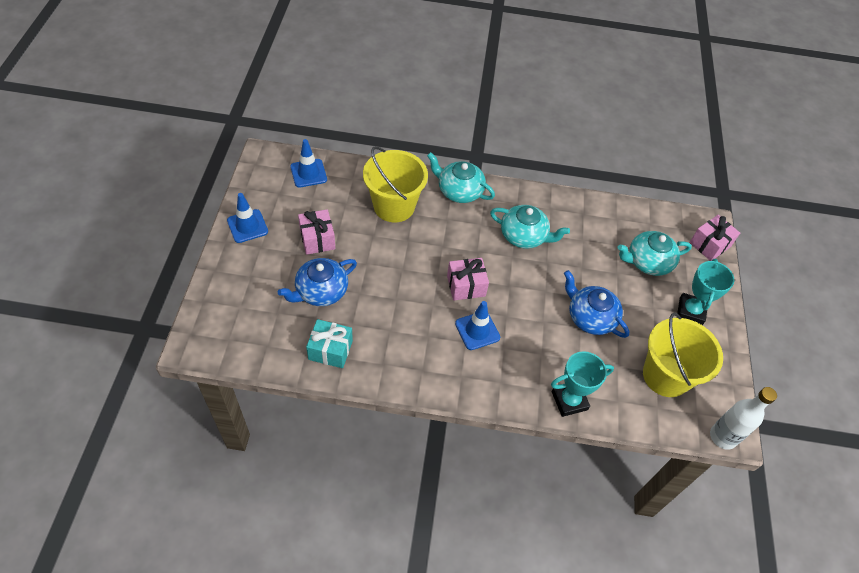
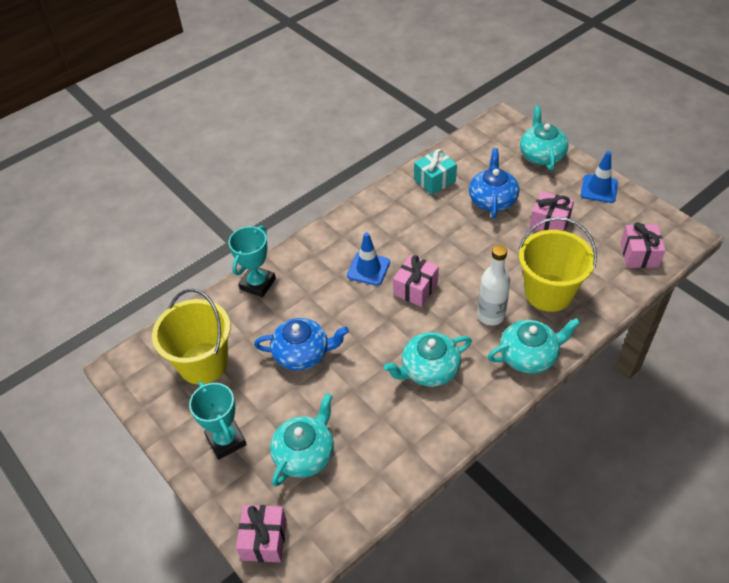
camera: 140 degrees right, 5 degrees down
blue traffic cone [290,139,327,187] -> pink gift [620,222,665,268]
white bottle [710,387,777,450] -> white bottle moved to [477,245,511,325]
none -> turquoise teapot [520,106,569,171]

